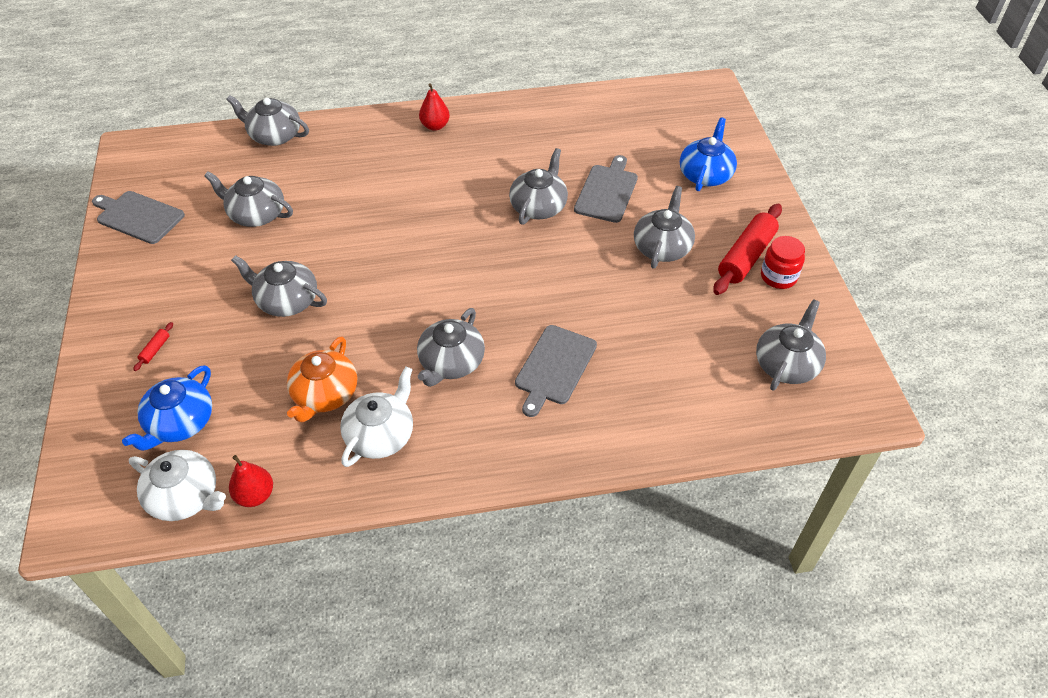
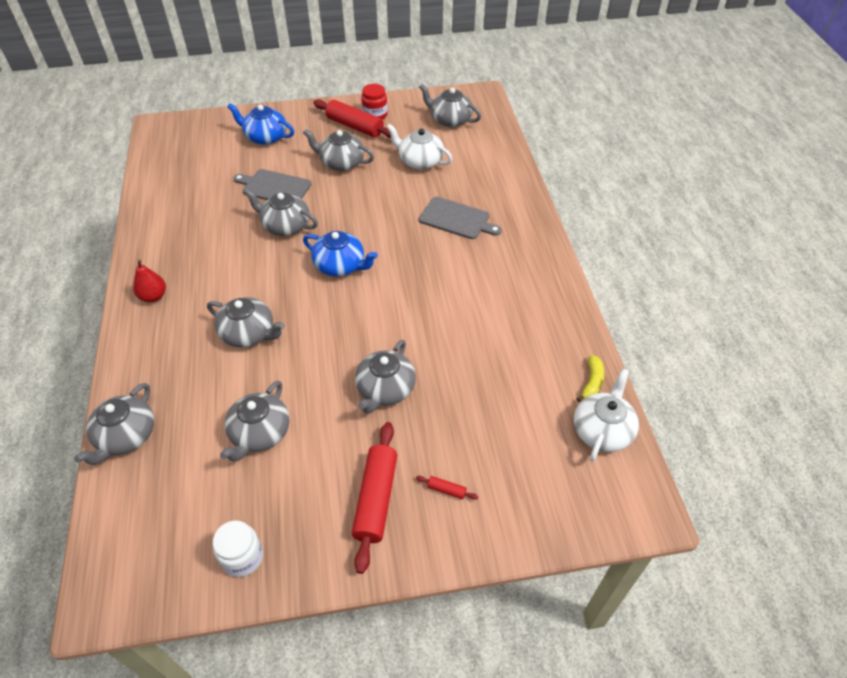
camera: 90 degrees left, 0 degrees up
grey cutting board [92,191,185,244] -> white jar [213,520,263,577]
blue teapot [122,365,212,451] -> blue teapot moved to [303,231,378,277]
red pear [229,455,273,507] -> yellow banana [577,355,604,402]
orange teapot [287,336,357,423] -> none
white teapot [340,367,413,467] -> white teapot moved to [386,124,452,170]
grey teapot [417,308,485,387] -> grey teapot moved to [207,297,285,348]
none -> red rolling pin [352,422,397,574]

